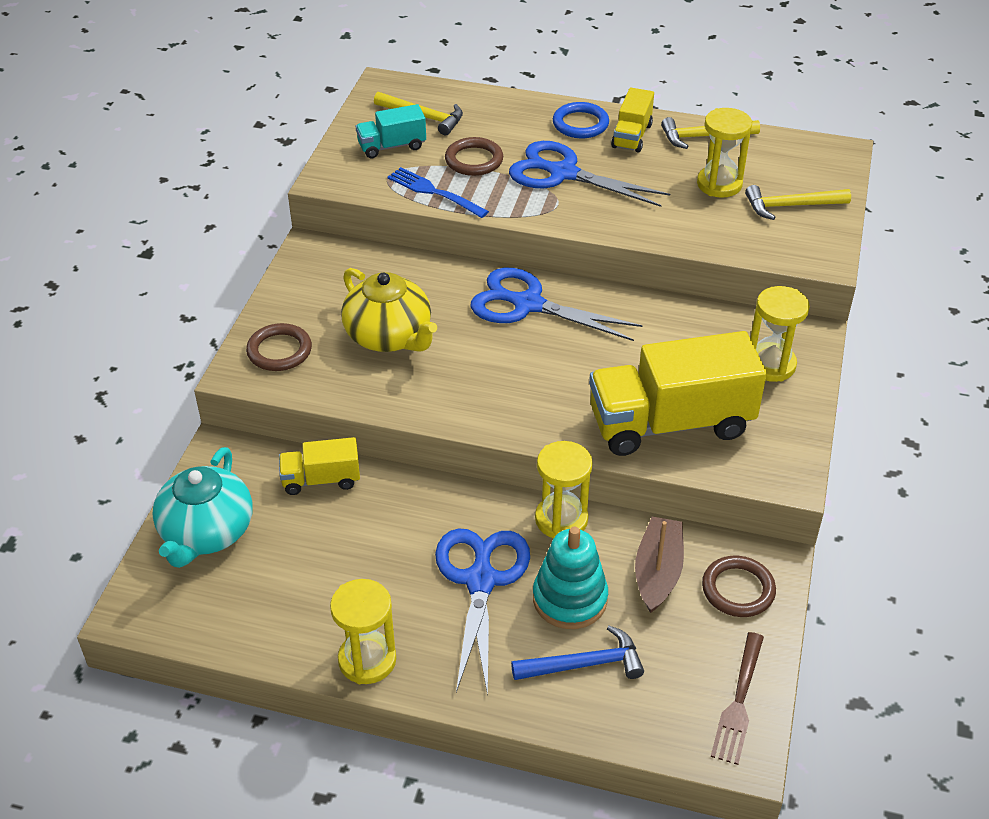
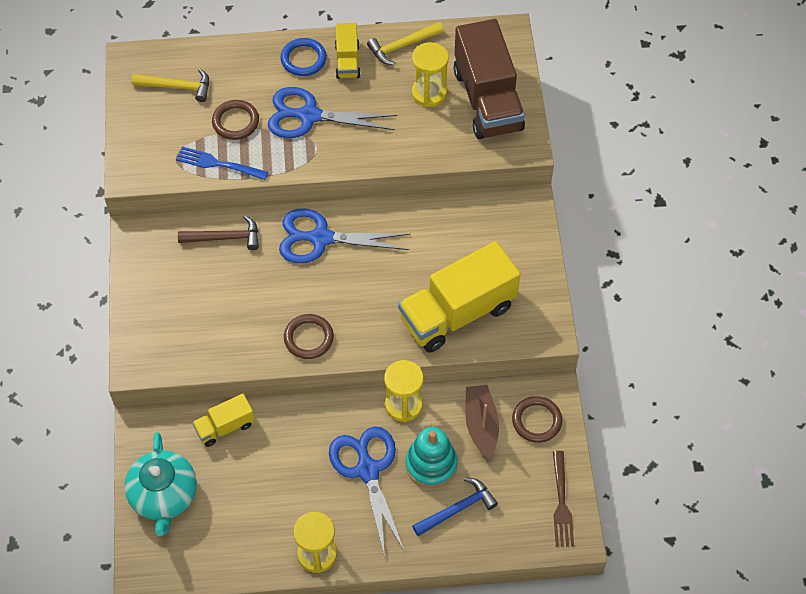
camera: 20 degrees left, 15 degrees up
brown ring [246,323,312,371] -> brown ring moved to [284,314,334,359]
yellow teapot [341,268,437,352] -> none
turquoise truck [356,104,426,158] -> none
yellow hammer [745,185,851,220] -> brown truck [454,19,525,139]
yellow hourglass [750,286,810,382] -> none
none -> brown hammer [178,216,259,250]

